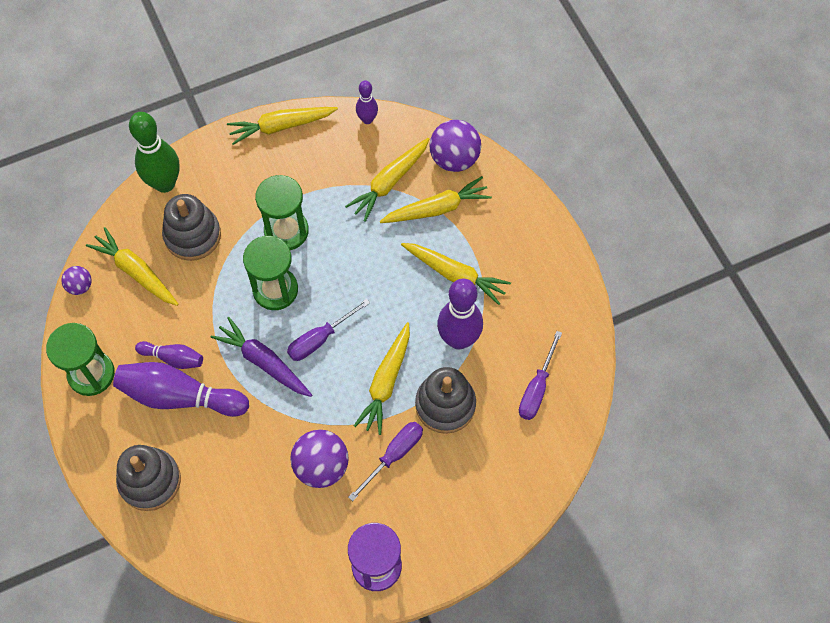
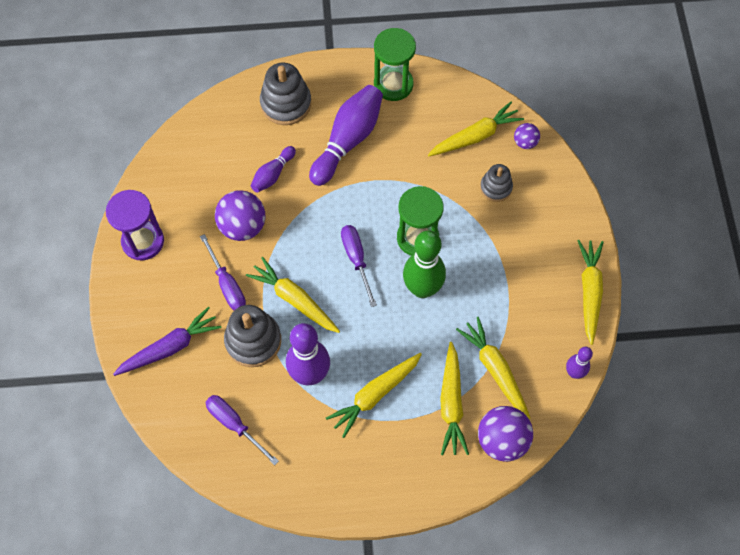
camera: 110 degrees right, 0 degrees up
purple ball [61,266,92,295] -> purple ball moved to [514,123,540,149]
green bowling pin [129,112,180,193] -> green bowling pin moved to [403,230,446,298]
purple bowling pin [135,341,203,369] -> purple bowling pin moved to [251,146,296,192]
grey stacking toy [162,194,221,261] -> grey stacking toy [480,164,513,202], size x0.61
purple carrot [211,317,312,397] -> purple carrot moved to [113,307,221,376]
green hourglass [255,175,309,250] -> none

